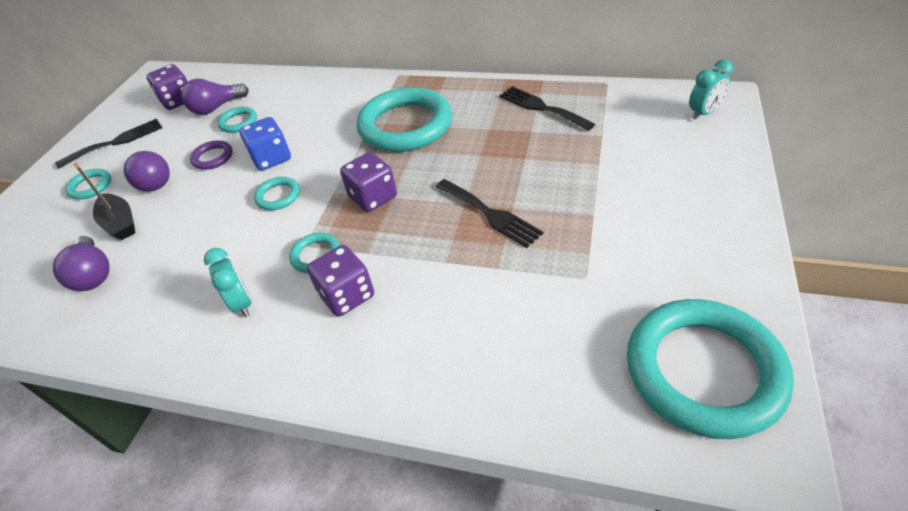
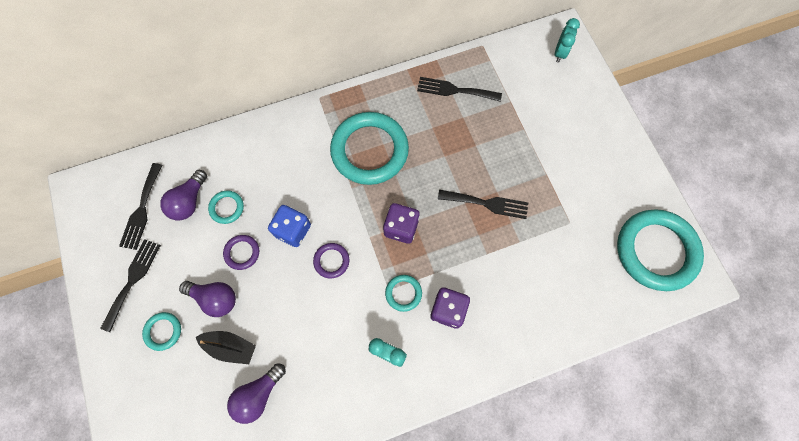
camera: 40 degrees left, 25 degrees up
purple light bulb [53,236,110,291] -> purple light bulb turned 105 degrees clockwise [227,364,286,424]
purple dice [146,64,188,110] -> black fork [119,163,162,250]
turquoise ring [254,177,300,210] -> purple ring [313,243,349,278]

